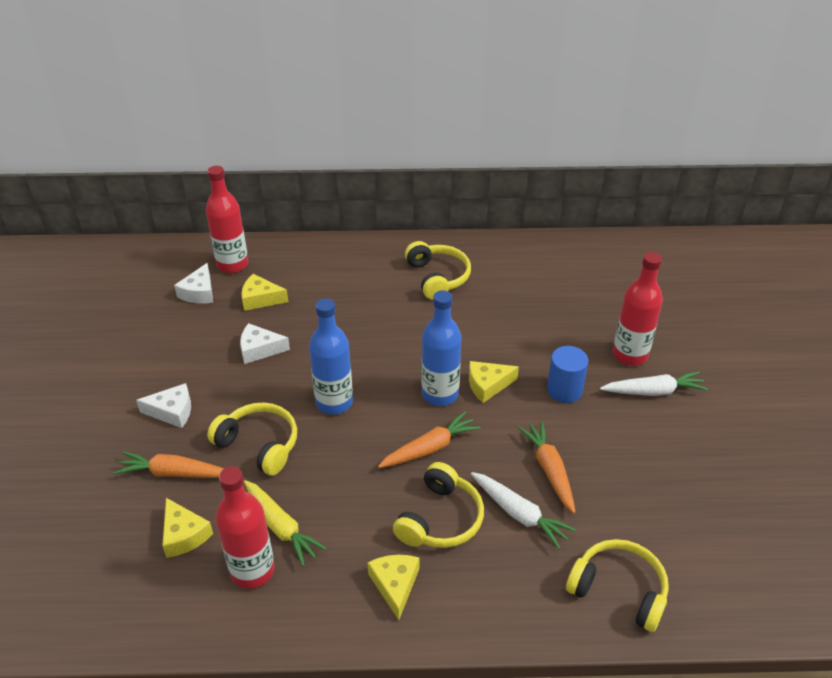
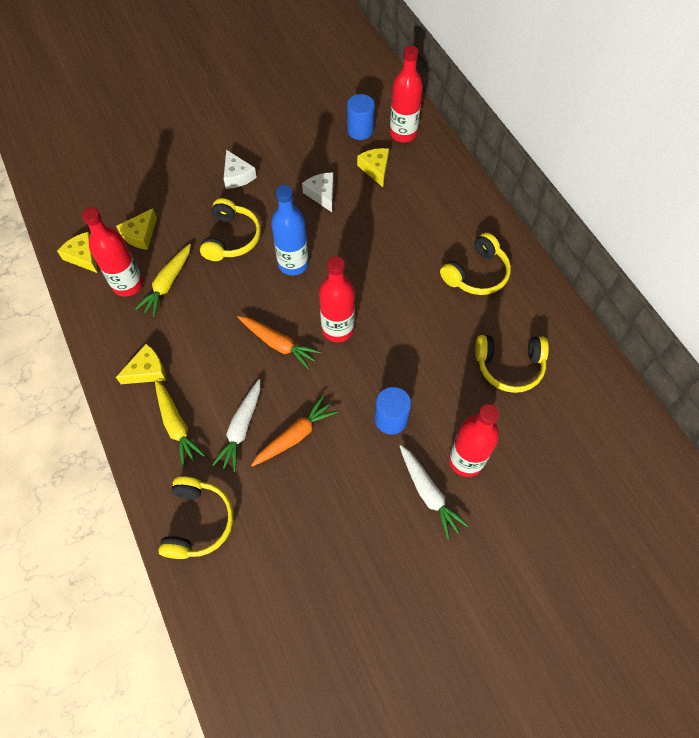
camera: 65 degrees right, 20 degrees up
orange carrot [114,452,224,478] -> none
white cheese [174,263,213,303] -> blue cylinder [347,94,375,140]
yellow headphones [393,462,484,548] -> yellow headphones moved to [475,335,549,393]
blue bottle [421,290,462,406] -> red bottle [319,256,355,342]
yellow cheese [469,361,519,403] -> yellow cheese moved to [57,232,98,273]
none -> yellow carrot [155,380,205,467]

